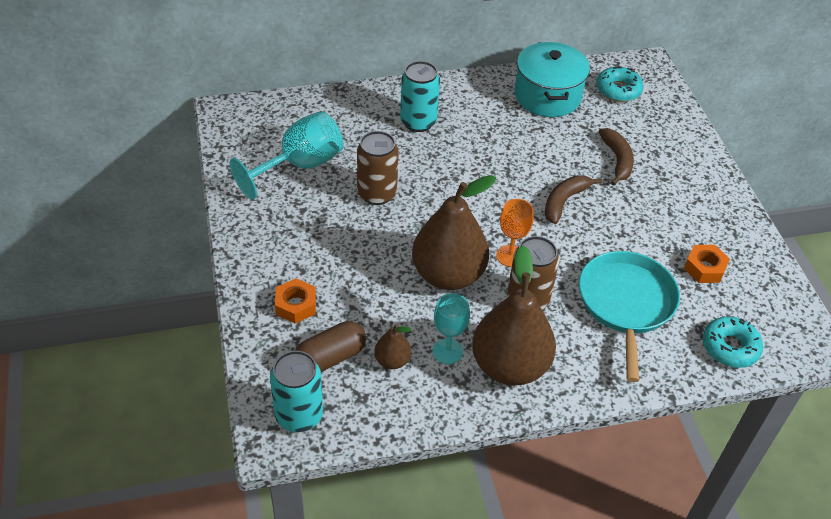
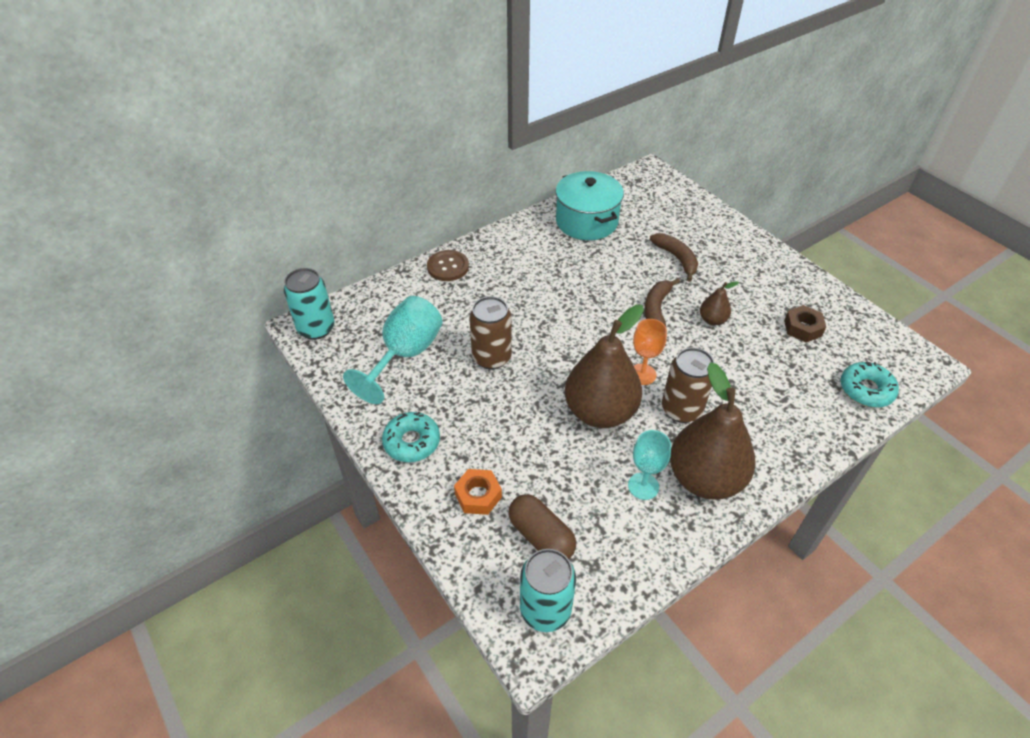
camera: 20 degrees left, 0 degrees up
brown capsule [295,321,366,372] -> brown capsule turned 75 degrees counterclockwise [508,494,576,559]
brown pear [374,324,411,369] -> brown pear moved to [700,281,739,325]
turquoise can [400,61,440,132] -> turquoise can moved to [284,268,335,340]
turquoise pan [579,251,680,382] -> none
turquoise donut [596,66,644,102] -> turquoise donut moved to [382,412,440,462]
orange nut [684,245,730,283] -> brown nut [784,305,826,343]
none -> brown button [427,250,469,281]

